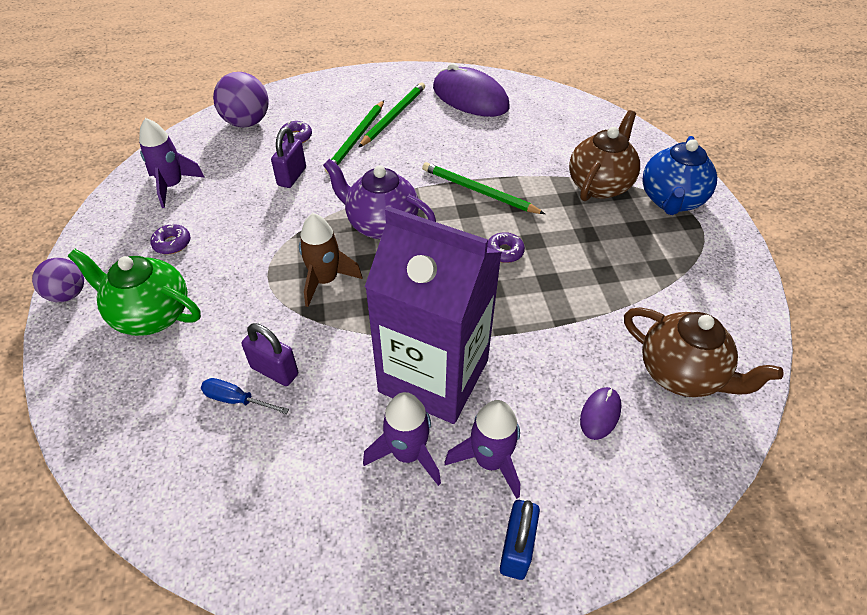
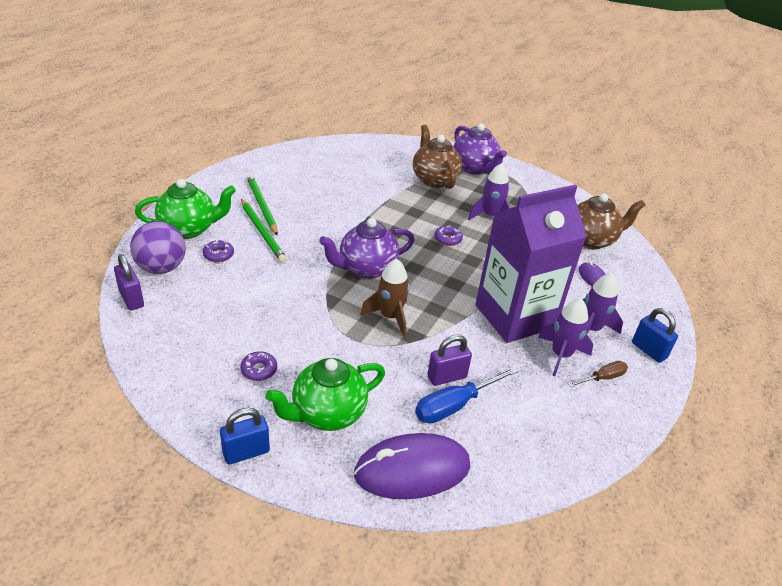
camera: 55 degrees left, 10 degrees down
purple ball [32,258,84,302] -> blue padlock [220,408,270,465]
purple rocket [139,118,205,208] -> purple rocket moved to [468,163,510,220]
blue screwdriver [201,378,289,414] -> blue screwdriver [415,367,519,424], size x1.65
purple padlock [271,127,306,188] -> purple padlock moved to [114,254,144,310]
green pencil [422,162,545,214] -> none
purple mouse [433,63,510,117] -> purple mouse moved to [354,433,470,499]
blue teapot [642,136,717,215] -> purple teapot [453,123,507,175]
none -> green teapot [135,179,236,239]
none -> brown screwdriver [568,361,628,387]

